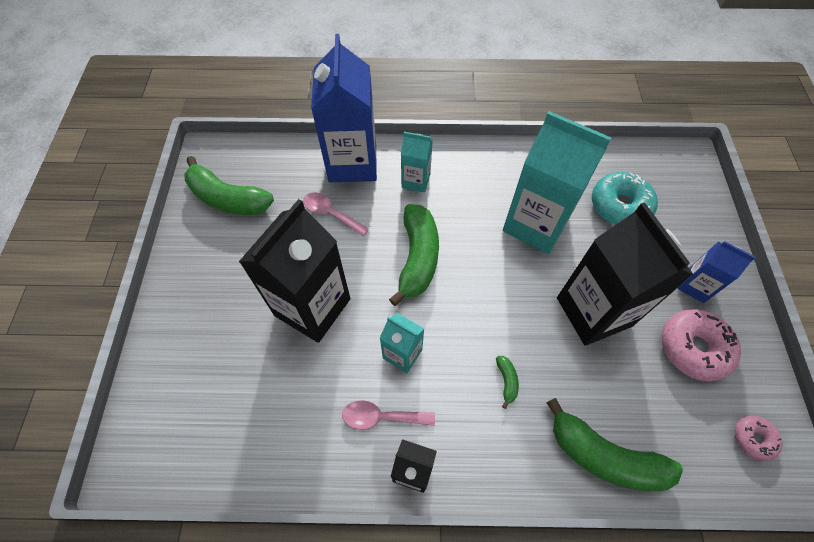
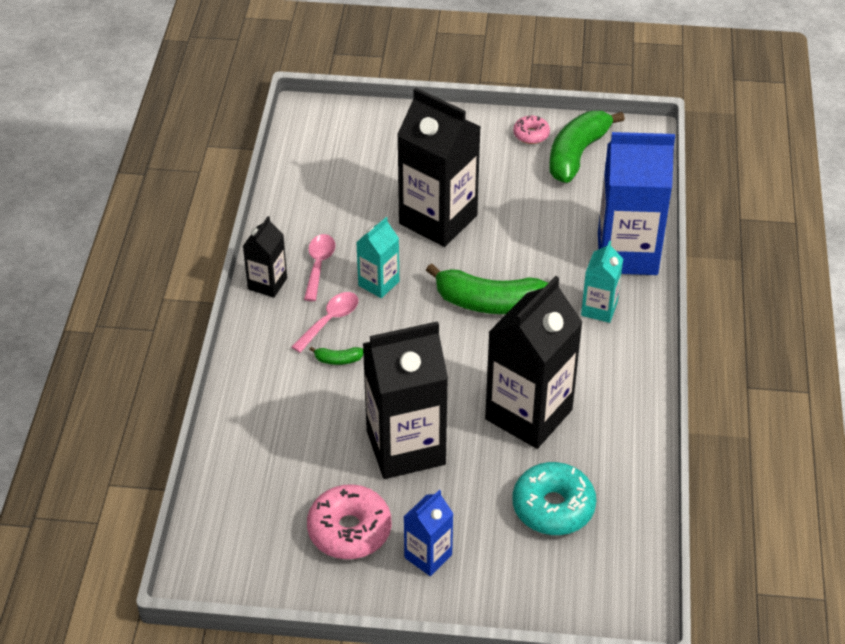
camera: 95 degrees right, 15 degrees down
pink spoon [303,192,369,236] -> pink spoon moved to [291,292,358,353]
turquoise carton [503,111,611,254] -> black carton [485,276,583,449]
green banana [547,398,683,491] -> none
pink donut [734,416,782,461] -> pink donut moved to [513,116,550,144]

